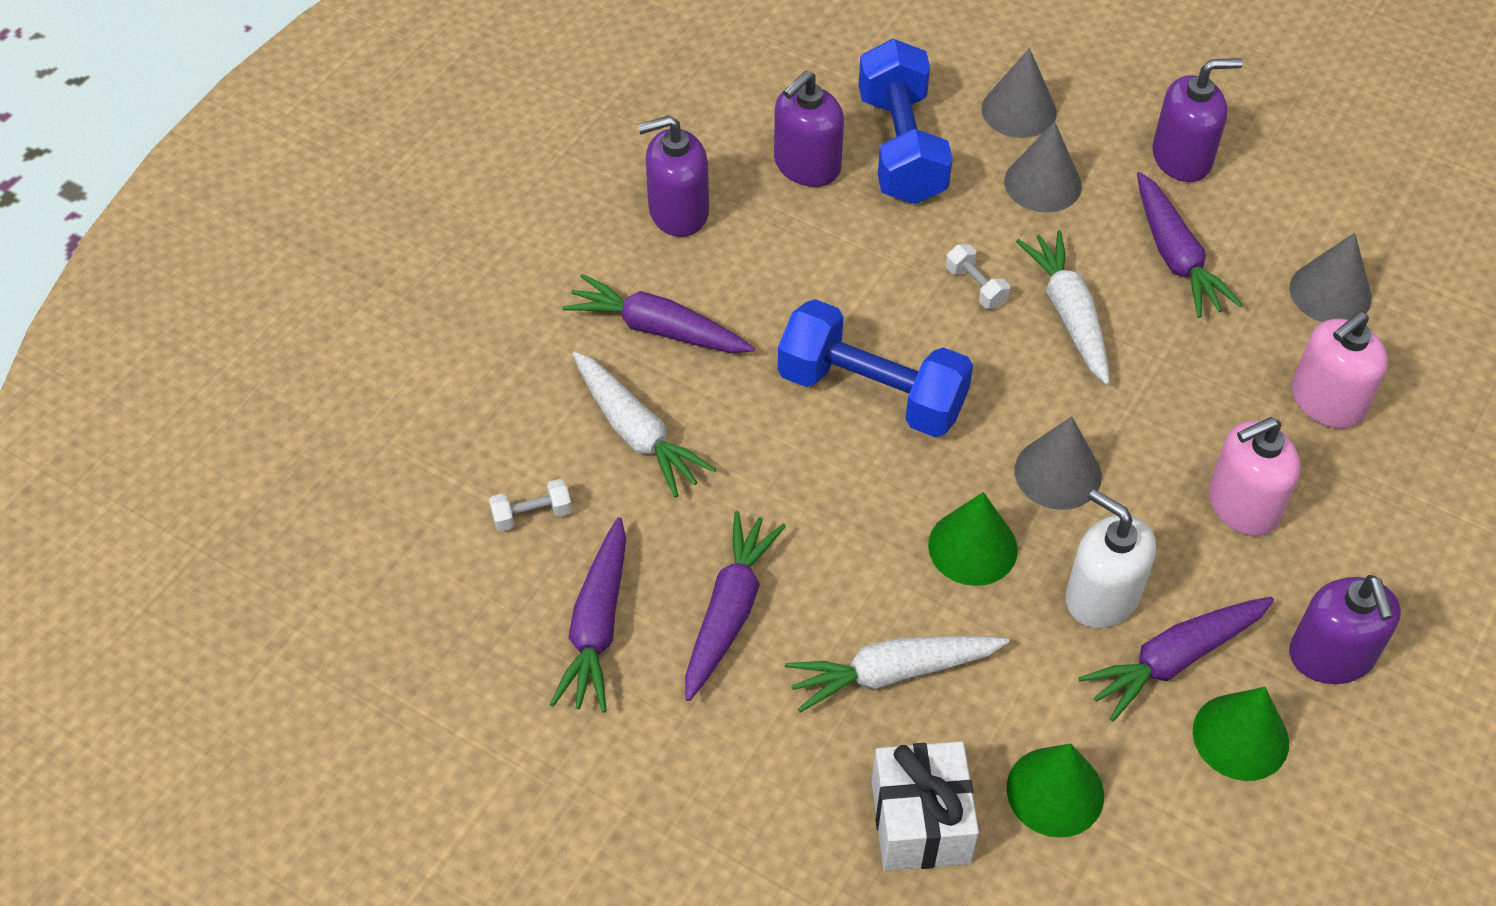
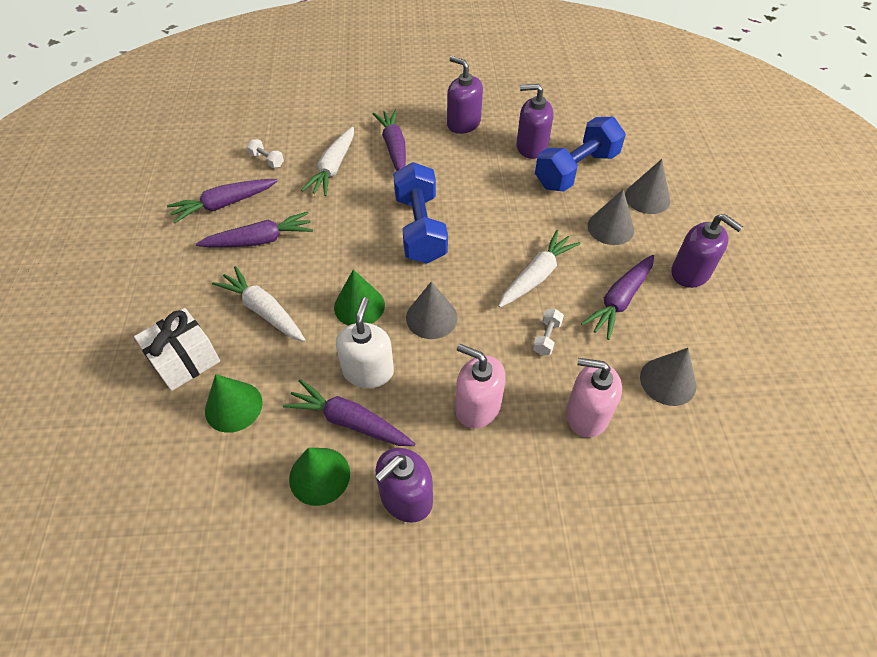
camera: 55 degrees right, 0 degrees up
white dumbbell [946,244,1010,309] -> white dumbbell moved to [533,309,564,355]

